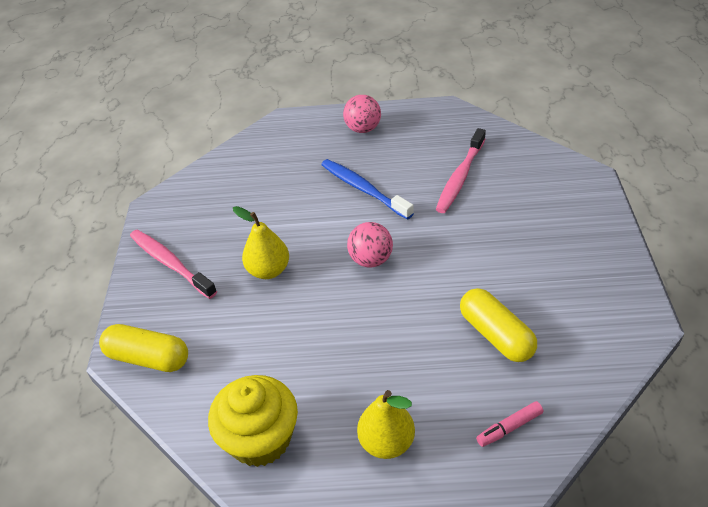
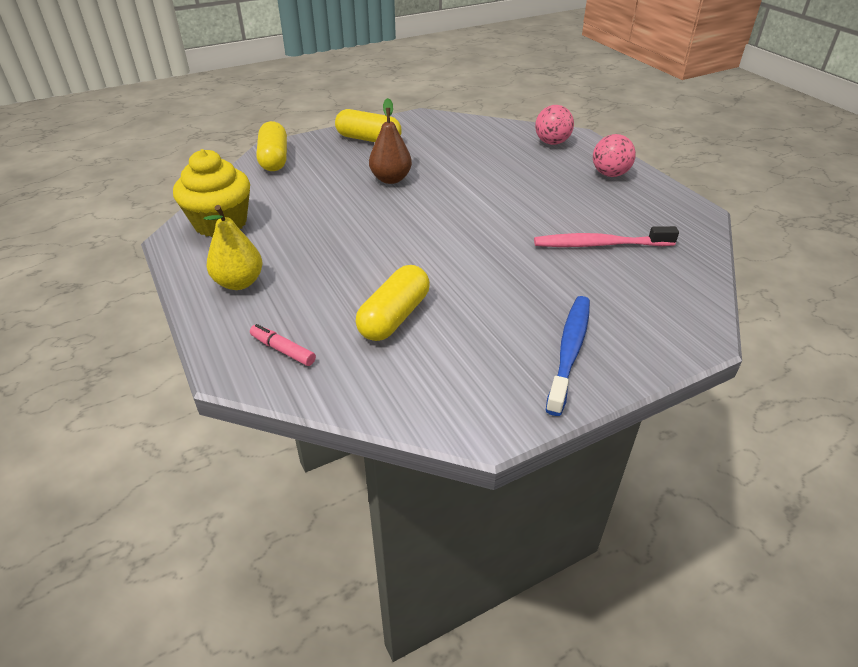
camera: 60 degrees right, 5 degrees down
pink toothbrush [130,230,217,299] -> yellow capsule [335,109,402,142]
yellow pear [233,206,289,279] -> brown pear [369,98,412,184]
blue toothbrush [321,159,414,220] -> blue toothbrush moved to [546,296,590,416]
pink ball [347,222,393,267] -> pink ball moved to [535,105,574,145]

